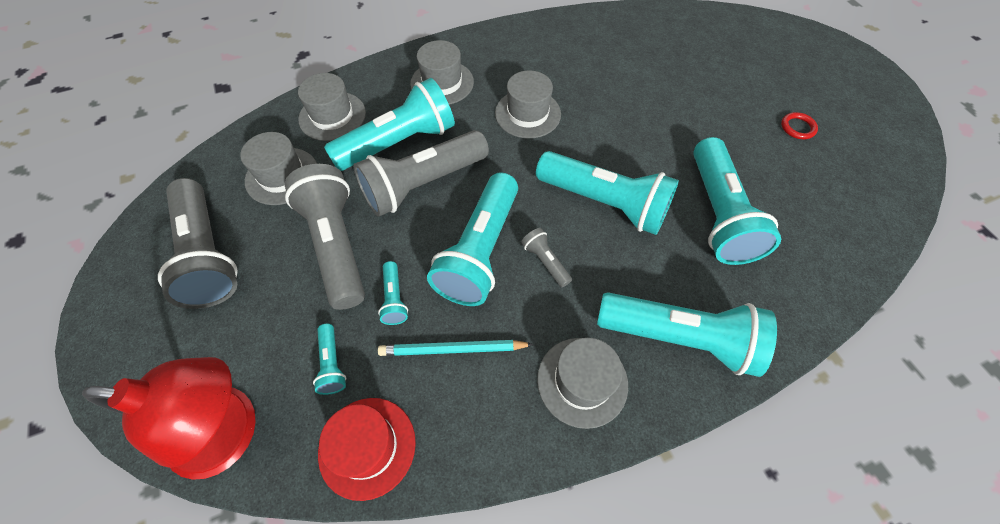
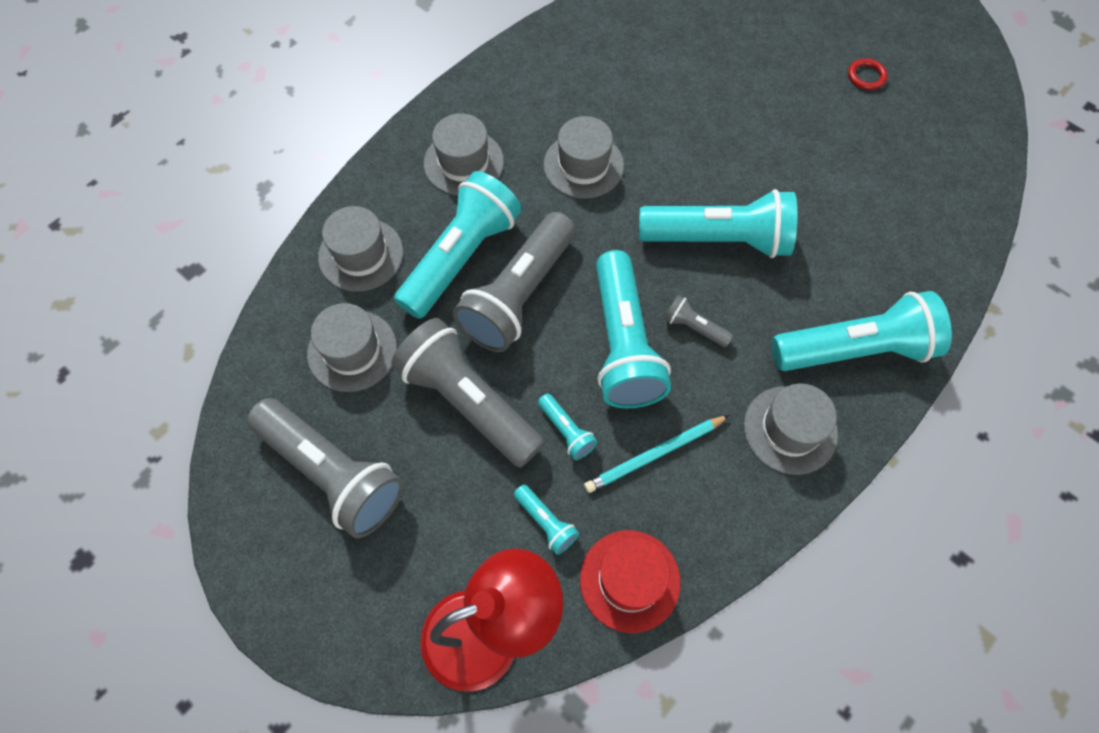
camera: 25 degrees left, 5 degrees up
turquoise flashlight [693,137,781,265] -> none

